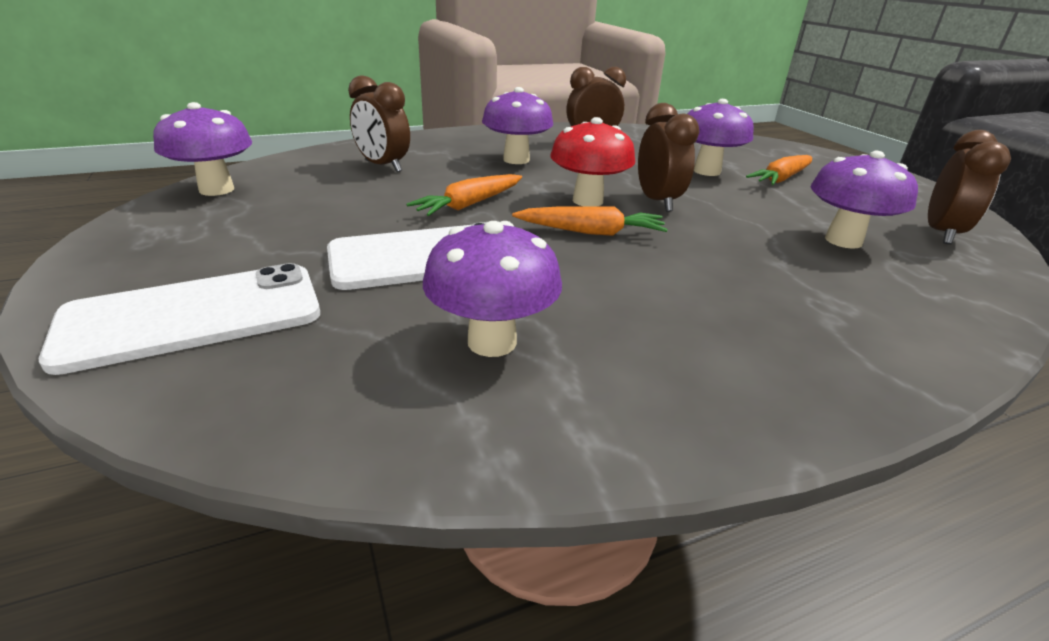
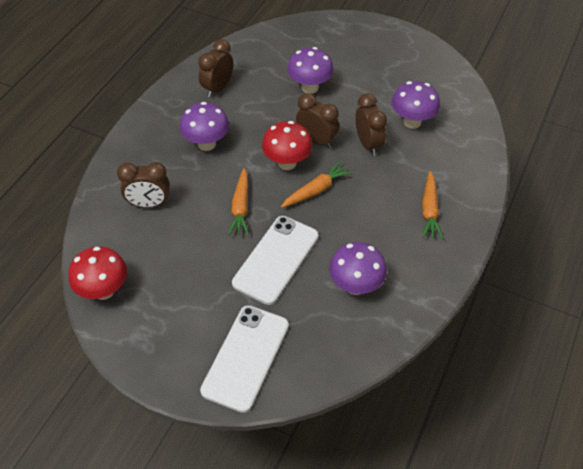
camera: 40 degrees left, 20 degrees up
purple mushroom [153,102,252,196] -> red mushroom [68,246,127,300]
orange carrot [746,155,812,185] -> orange carrot moved to [422,171,443,239]
brown clock [928,130,1011,244] -> brown clock moved to [355,93,387,156]

